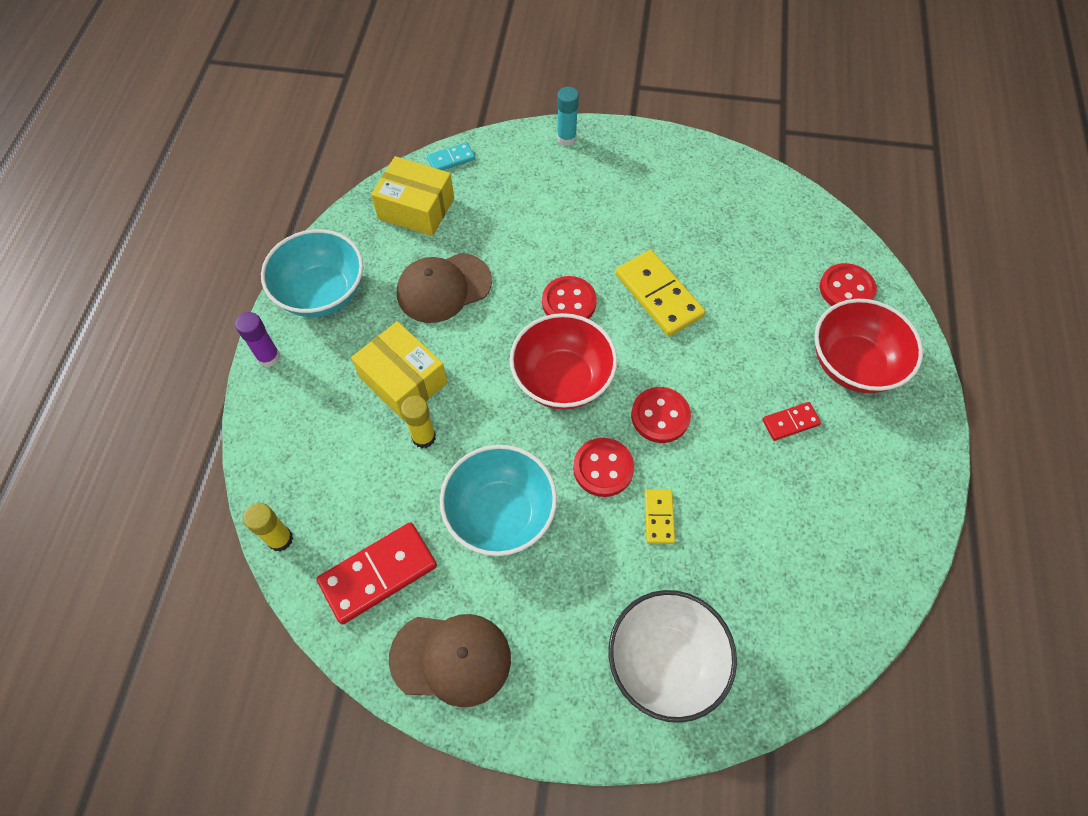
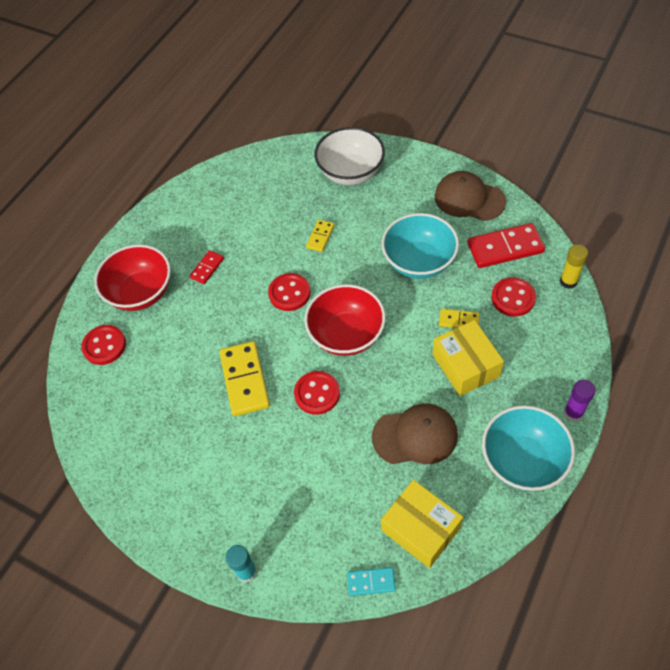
camera: 155 degrees left, 5 degrees down
yellow glue stick [401,396,436,448] -> yellow domino [439,309,480,328]
red button [573,438,634,497] -> red button moved to [491,277,536,317]
red domino [762,402,821,441] -> red domino turned 60 degrees counterclockwise [189,250,224,284]

